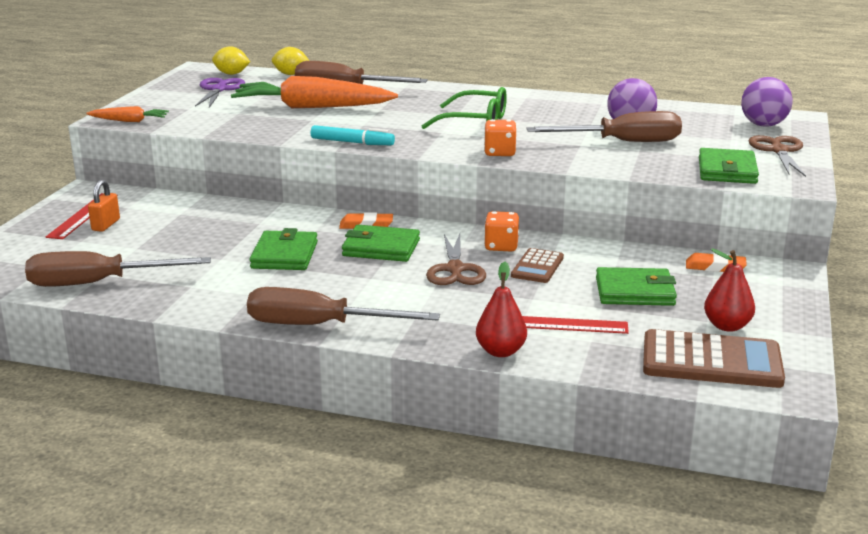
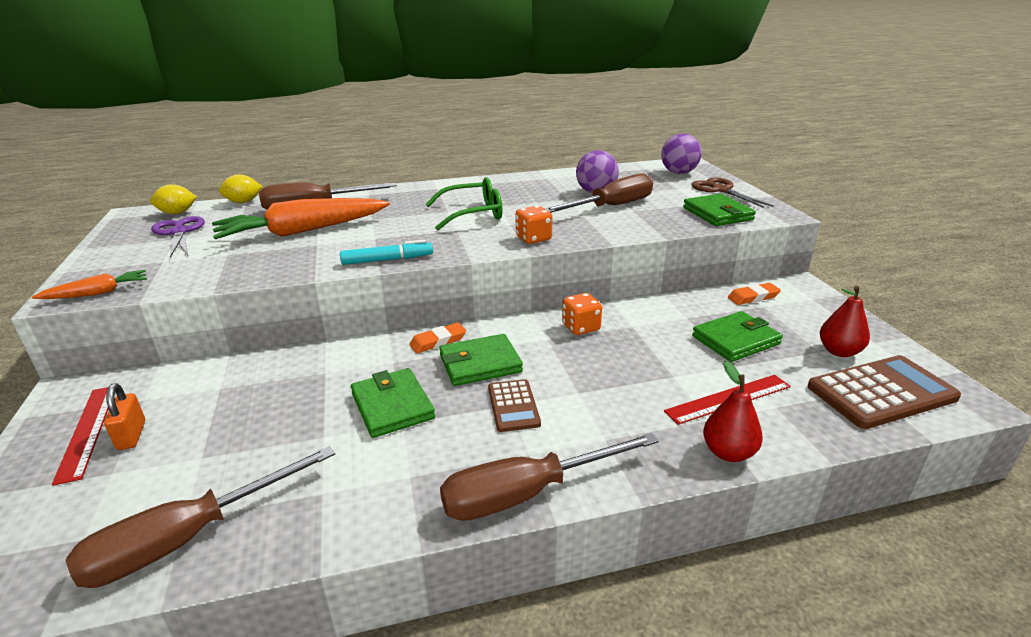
camera: 30 degrees left, 5 degrees up
brown scissors [426,233,486,285] -> none
brown calculator [511,248,564,283] -> brown calculator moved to [488,379,541,432]

